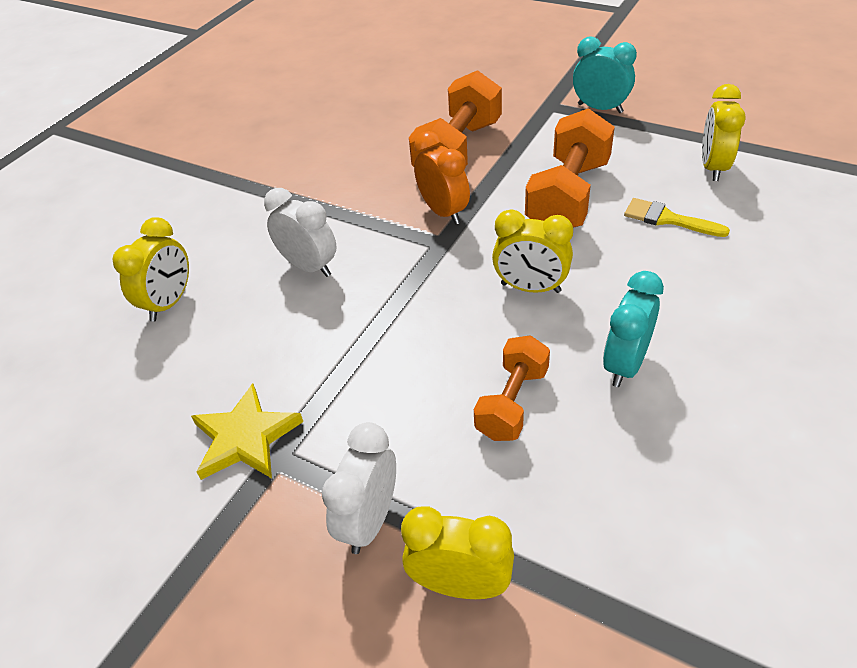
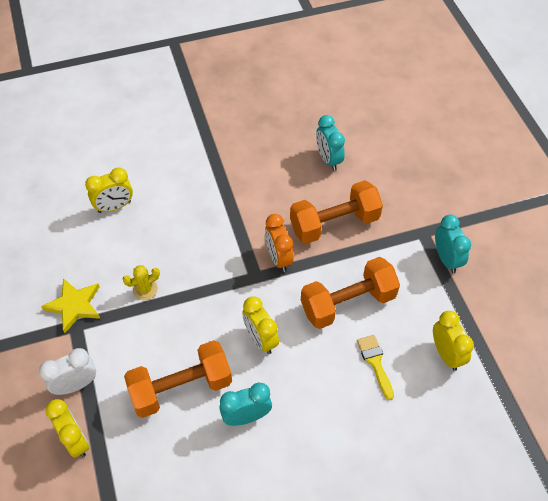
camera: 40 degrees right, 10 degrees up
white clock [264,188,336,277] -> none
orange clock [414,131,470,225] -> orange clock turned 150 degrees clockwise [265,214,294,272]
orange dumbbell [474,335,550,441] -> orange dumbbell [124,340,232,418], size x1.63
yellow clock [702,84,746,181] -> yellow clock turned 105 degrees clockwise [433,311,474,371]
none -> yellow cactus [123,265,160,300]
none -> turquoise clock [316,115,345,171]

